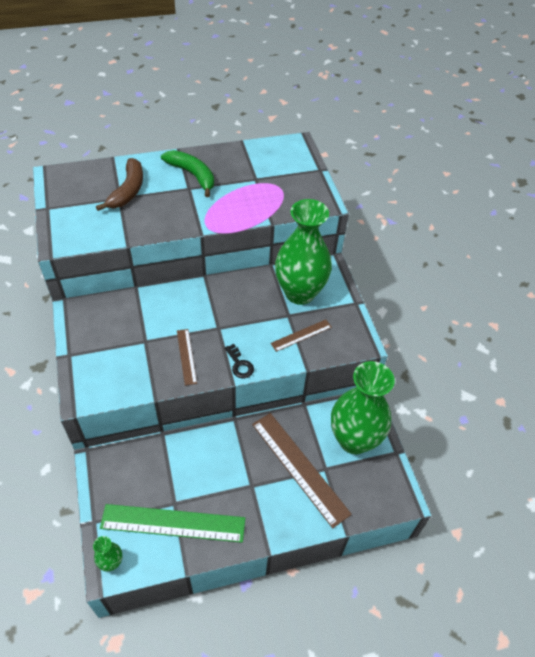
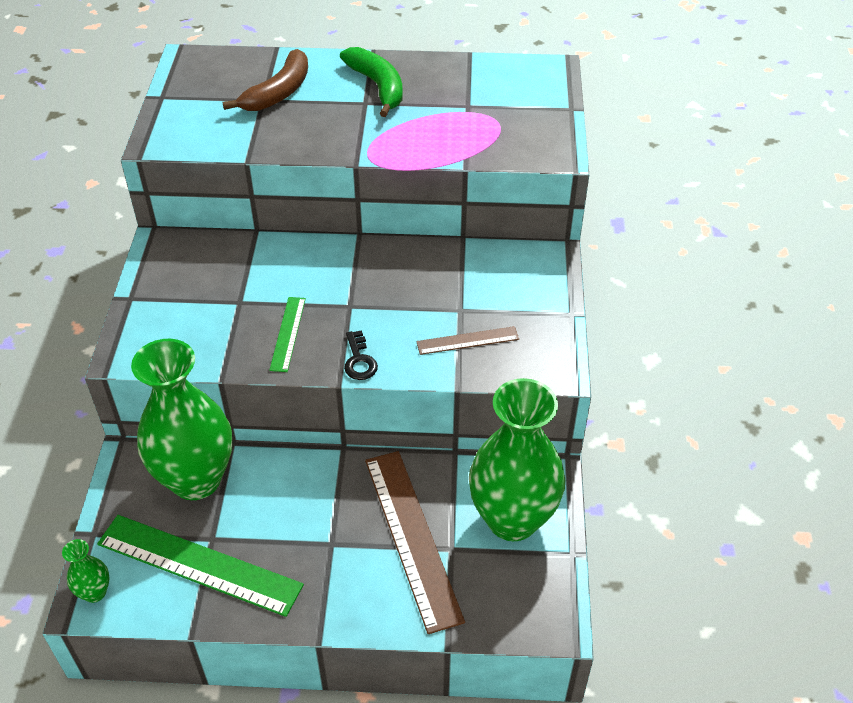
camera: 20 degrees right, 5 degrees down
brown ruler [177,329,197,386] -> green ruler [269,297,306,372]
green vase [275,199,332,305] -> green vase moved to [131,339,232,500]

